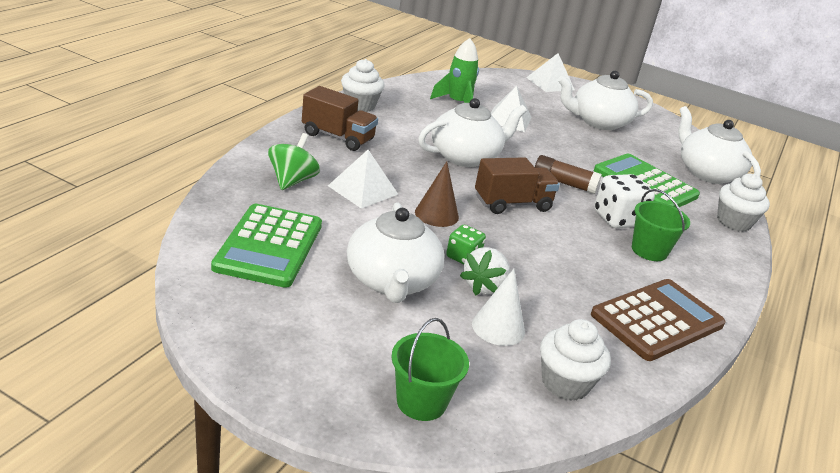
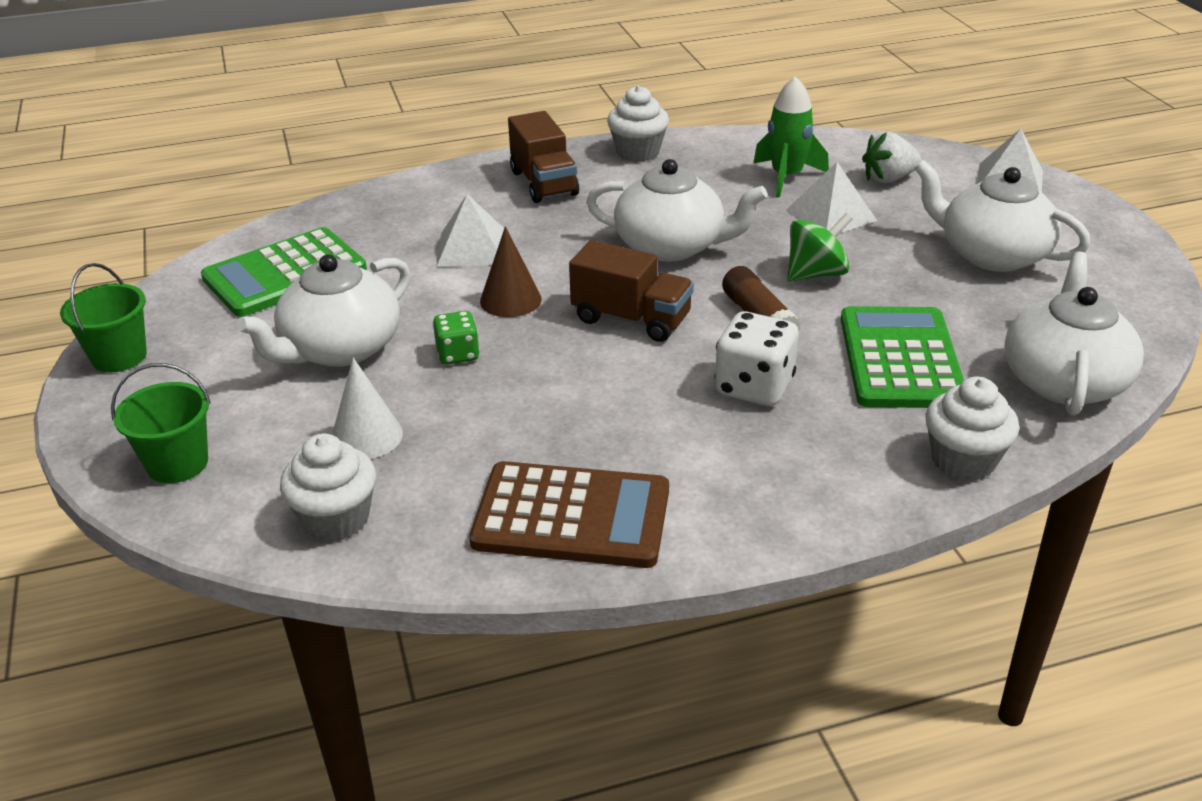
camera: 50 degrees right, 5 degrees up
green spinning top [268,133,320,190] -> green spinning top moved to [787,213,853,281]
white strawberry [460,247,510,296] -> white strawberry moved to [862,132,922,183]
green bucket [632,189,690,261] -> green bucket moved to [60,263,147,372]

